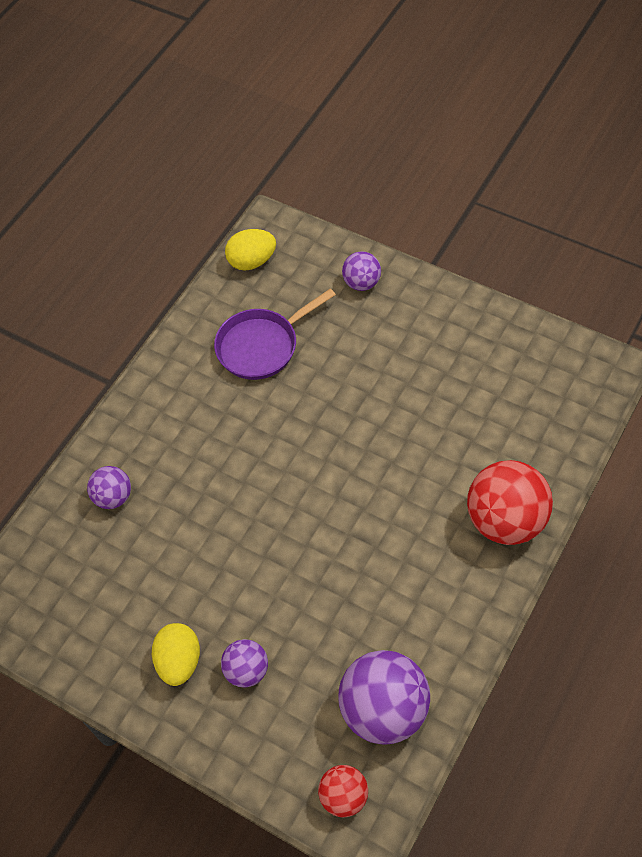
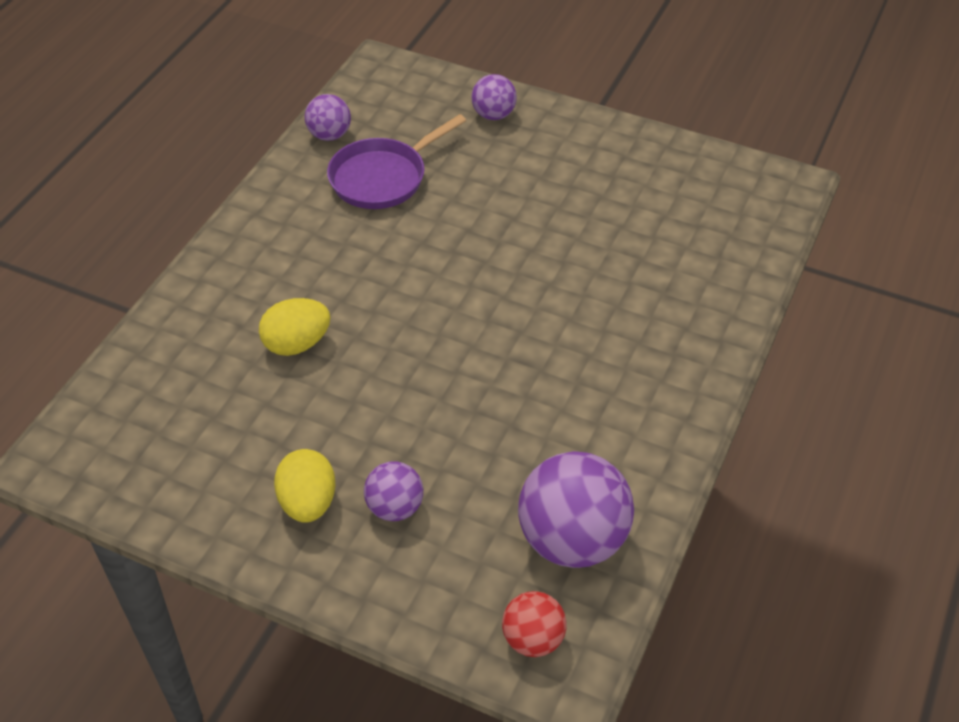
camera: 10 degrees left, 10 degrees down
purple ball [87,466,131,509] -> purple ball moved to [305,94,351,141]
yellow egg [225,229,276,271] -> yellow egg moved to [259,298,331,356]
red ball [467,460,553,545] -> none

